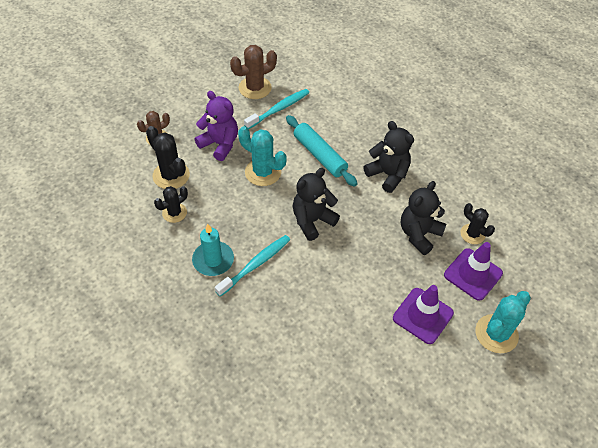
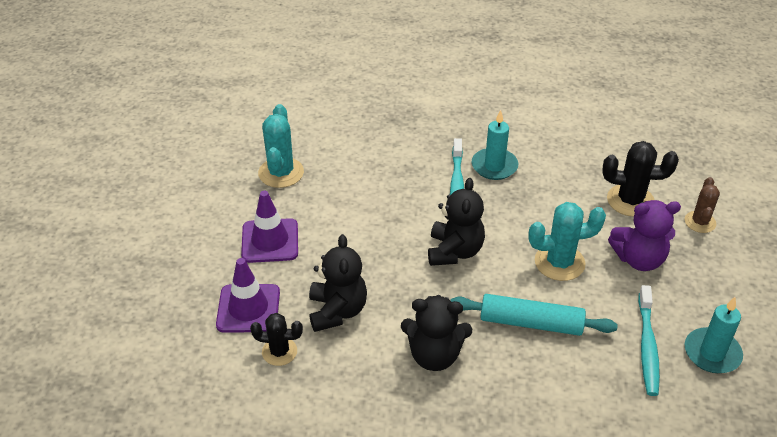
camera: 140 degrees right, 10 degrees down
black cactus [154,186,188,223] -> none
brown cactus [230,45,277,99] -> turquoise candle [685,297,743,373]
turquoise cactus [475,291,531,353] -> turquoise cactus moved to [258,104,304,188]

